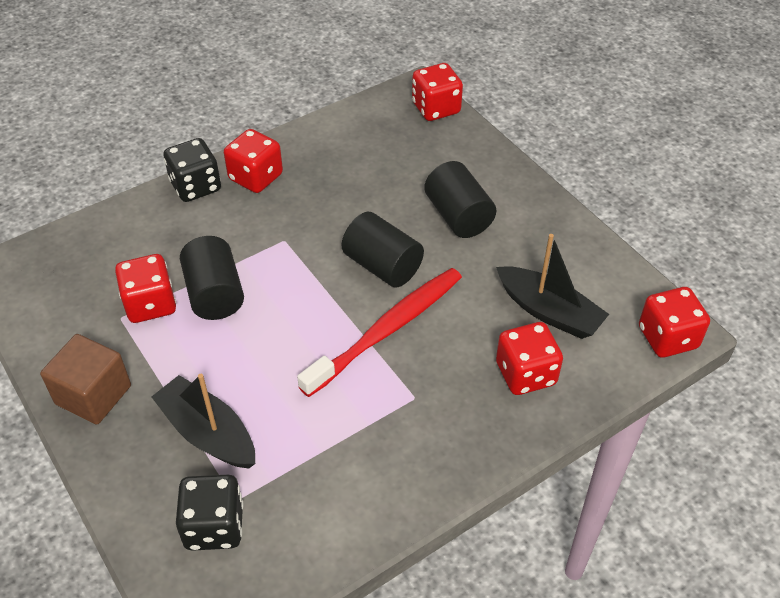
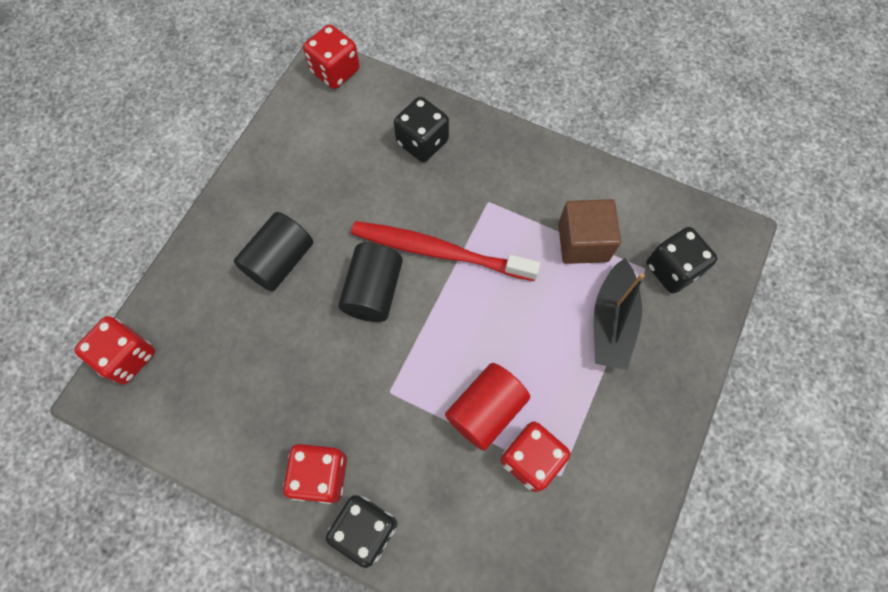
camera: 120 degrees left, 20 degrees up
brown cube [40,334,131,425] -> brown cube moved to [558,199,621,264]
black cylinder [180,236,244,320] -> red cylinder [445,363,530,451]
black boat [496,234,609,339] -> none
red dice [496,322,563,395] -> black dice [394,97,449,162]

